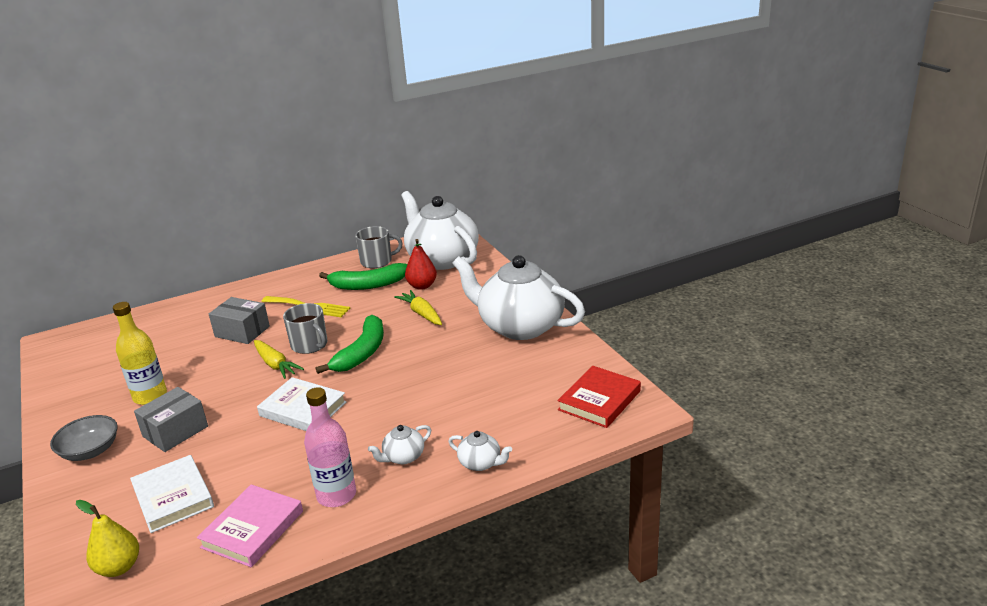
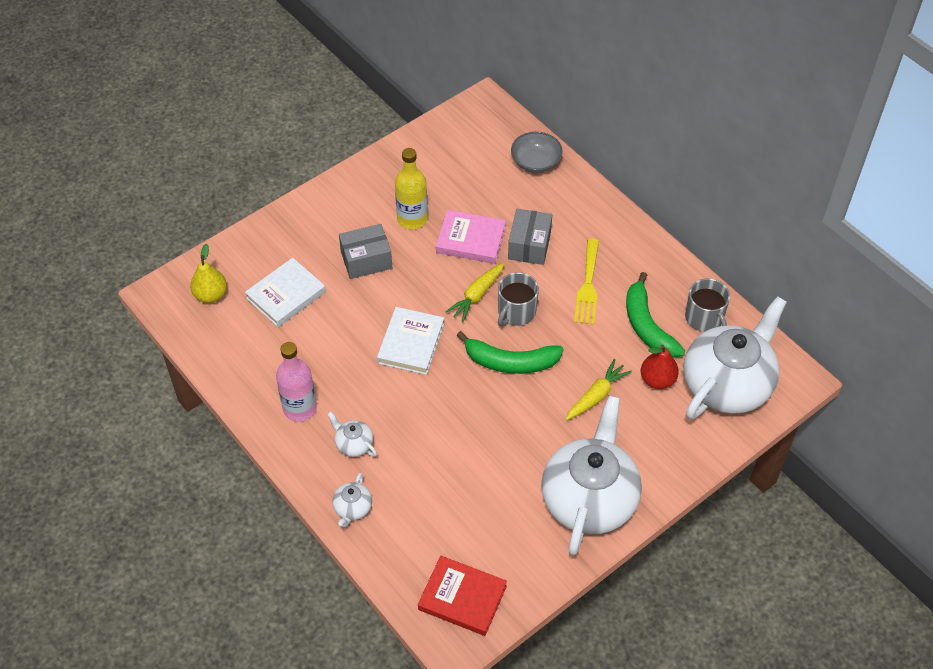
camera: 75 degrees right, 25 degrees up
grey bowl [50,415,118,461] -> grey bowl moved to [511,132,563,173]
grey box [134,387,208,452] -> grey box turned 45 degrees counterclockwise [339,224,392,279]
pink book [197,484,303,567] -> pink book moved to [436,210,506,264]

